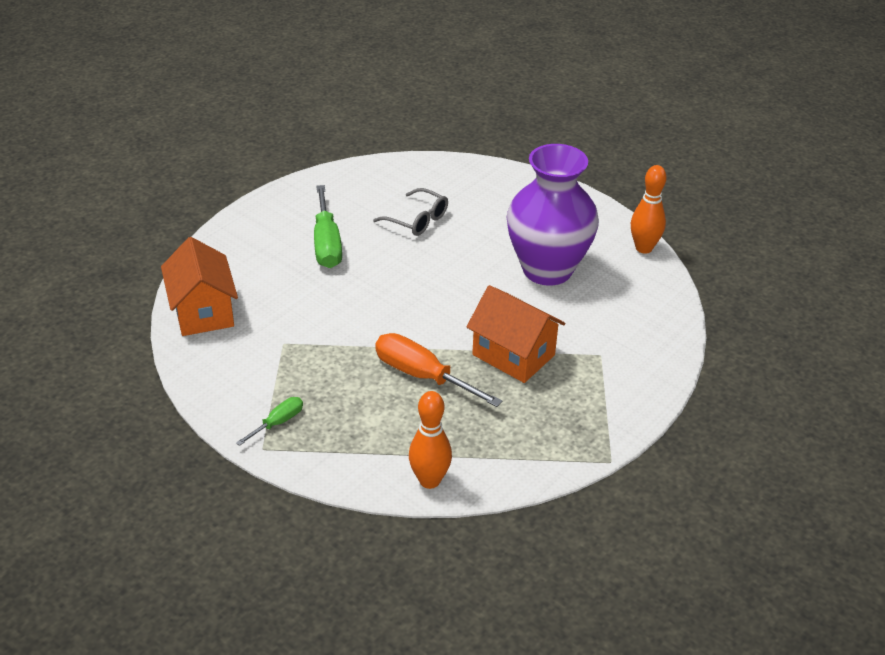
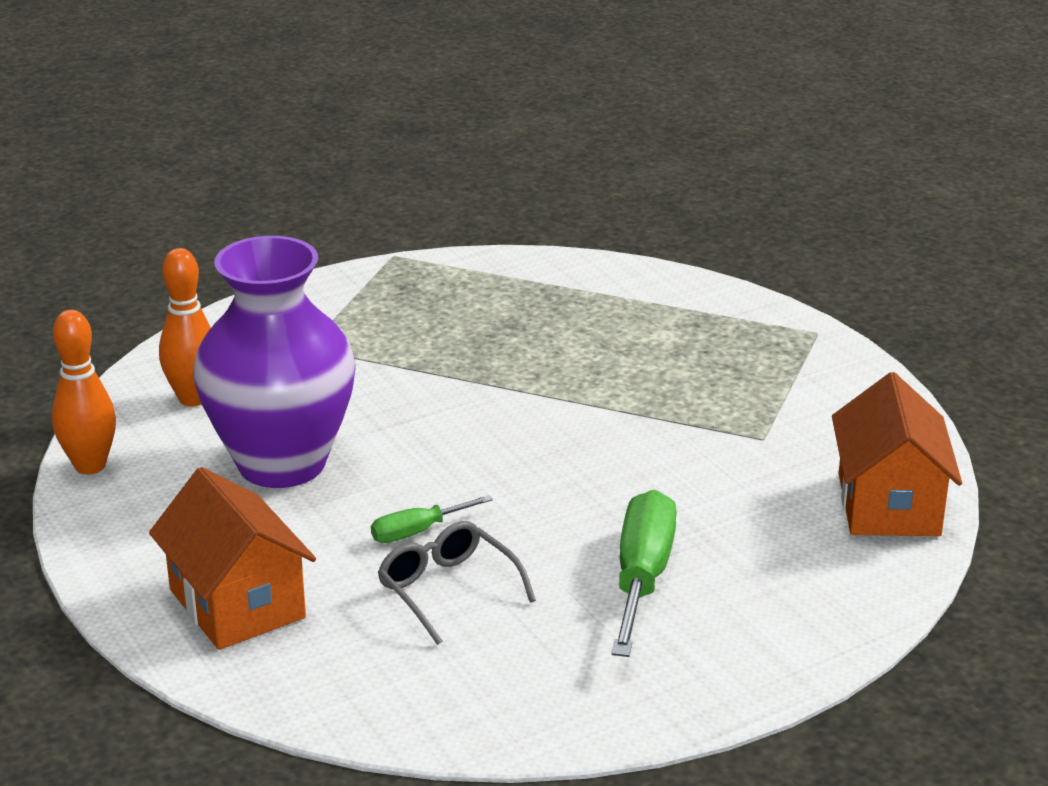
camera: 160 degrees left, 10 degrees down
green screwdriver [236,397,303,446] -> green screwdriver moved to [371,495,493,543]
orange screwdriver [375,333,503,407] -> none
orange bowling pin [409,391,452,489] -> orange bowling pin moved to [159,248,211,406]
orange house [467,285,566,383] -> orange house moved to [149,467,316,650]

